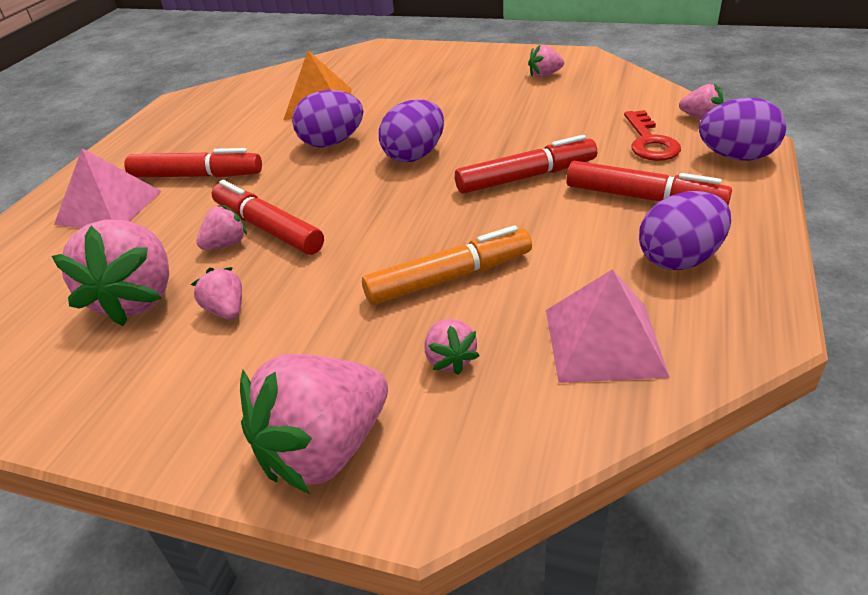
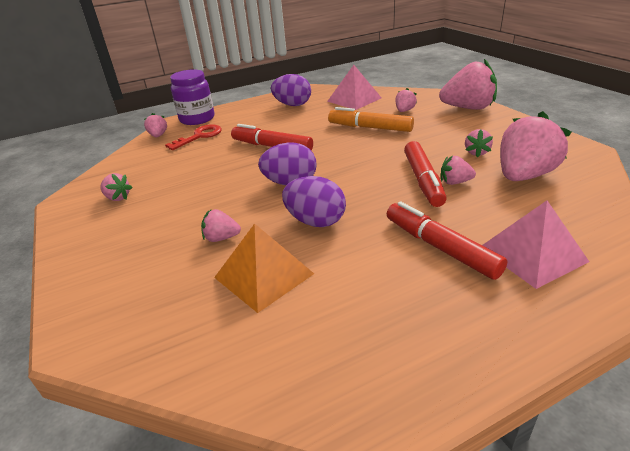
camera: 135 degrees left, 5 degrees down
red marker [566,161,732,206] -> none
purple egg [699,98,786,161] -> purple jar [170,69,215,125]
none -> pink strawberry [201,209,241,242]

